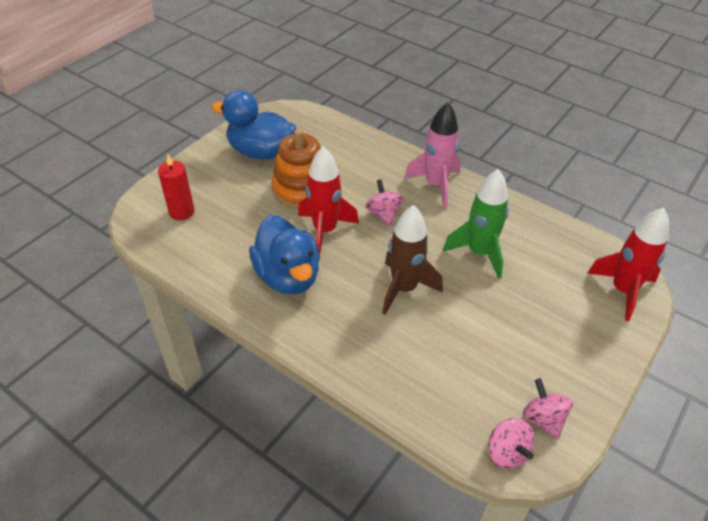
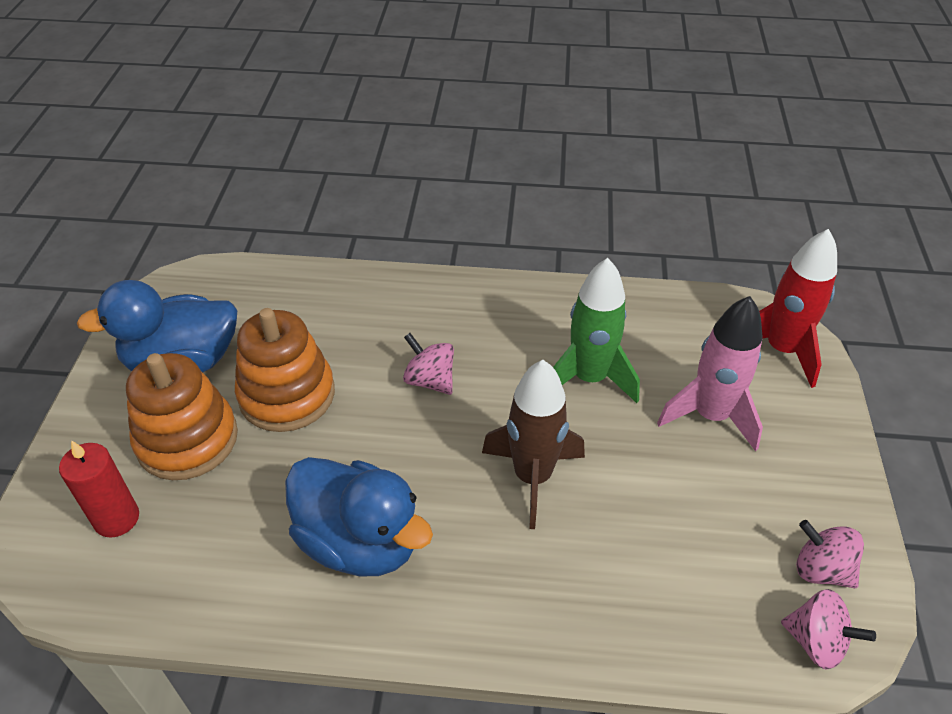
camera: 30 degrees left, 0 degrees up
red rocket [298,147,359,256] -> none
pink rocket [404,102,461,208] -> pink rocket moved to [657,296,763,451]
none -> orange stacking toy [126,353,238,480]

